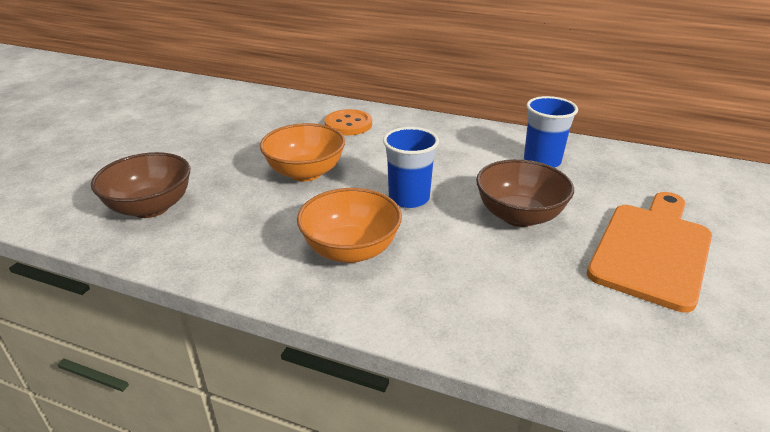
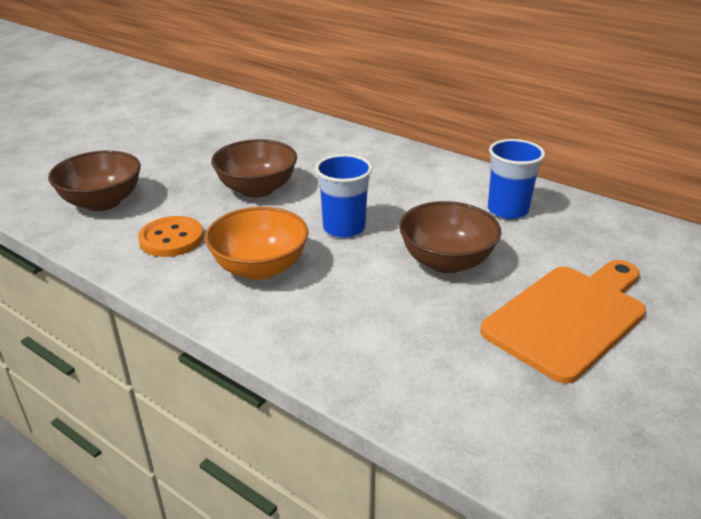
camera: 15 degrees right, 0 degrees up
orange bowl [260,123,345,181] -> brown bowl [211,139,297,198]
orange button [324,109,372,135] -> orange button moved to [138,216,204,257]

